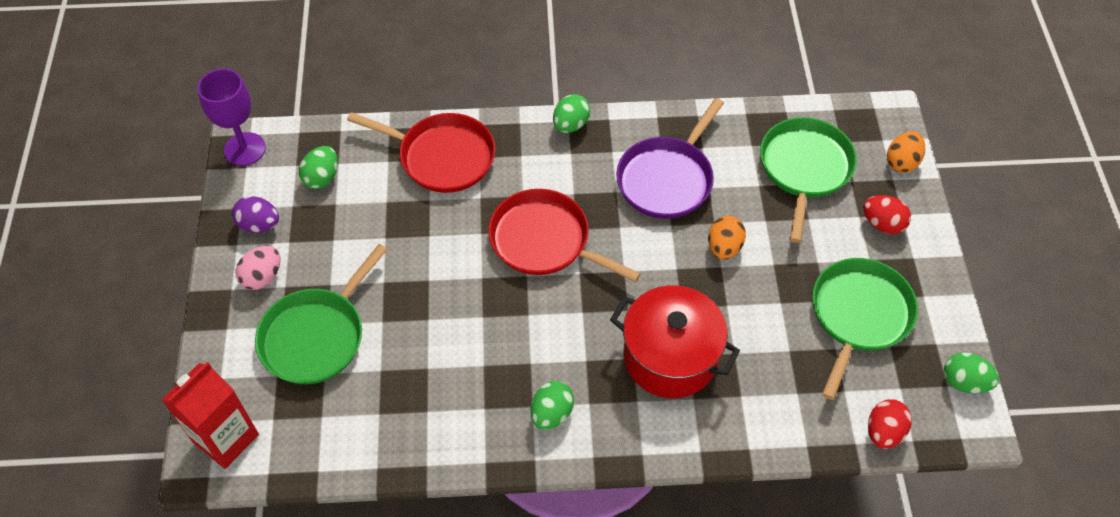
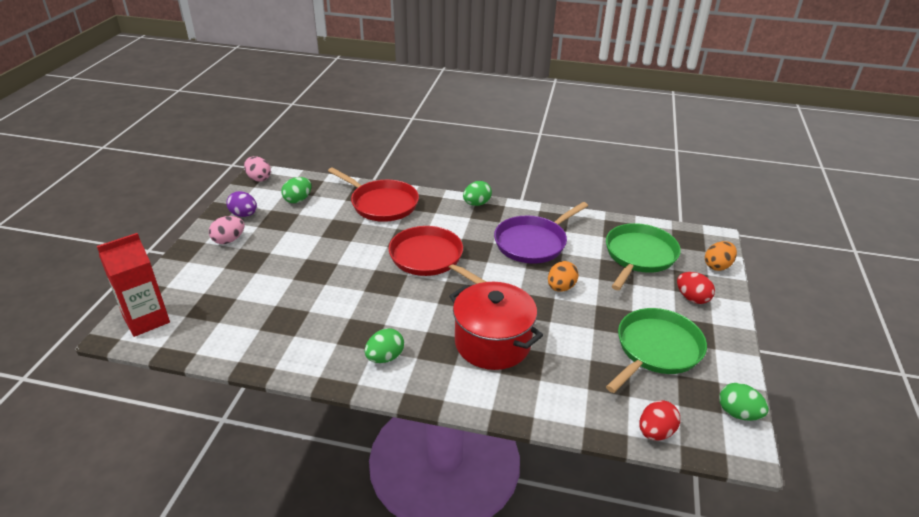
camera: 15 degrees right, 20 degrees down
purple goblet [197,69,266,166] -> pink egg [244,156,271,182]
green pan [255,244,388,384] -> none

